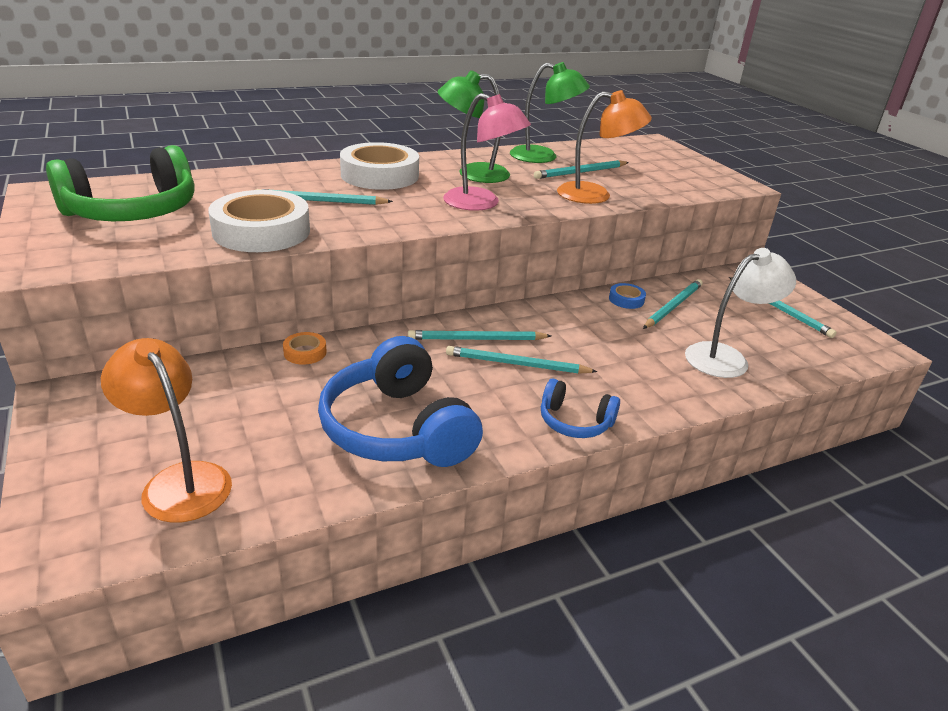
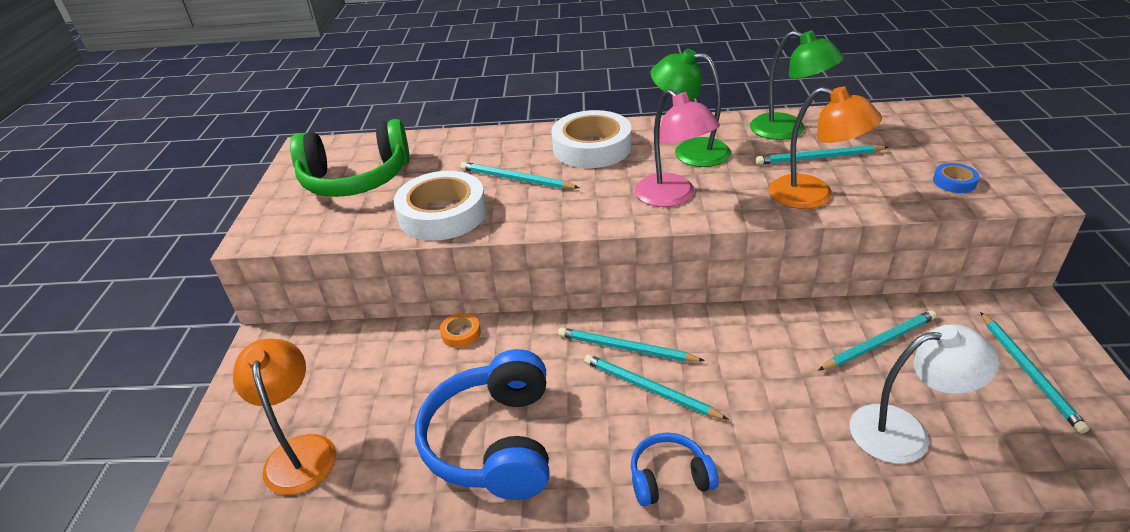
camera: 30 degrees right, 5 degrees up
blue headphones [541,378,620,438] -> blue headphones turned 120 degrees clockwise [631,433,718,506]
blue tape [609,283,646,309] -> blue tape moved to [933,163,979,193]

